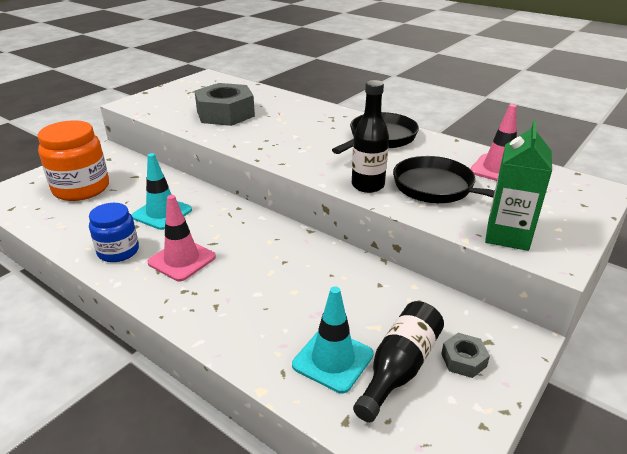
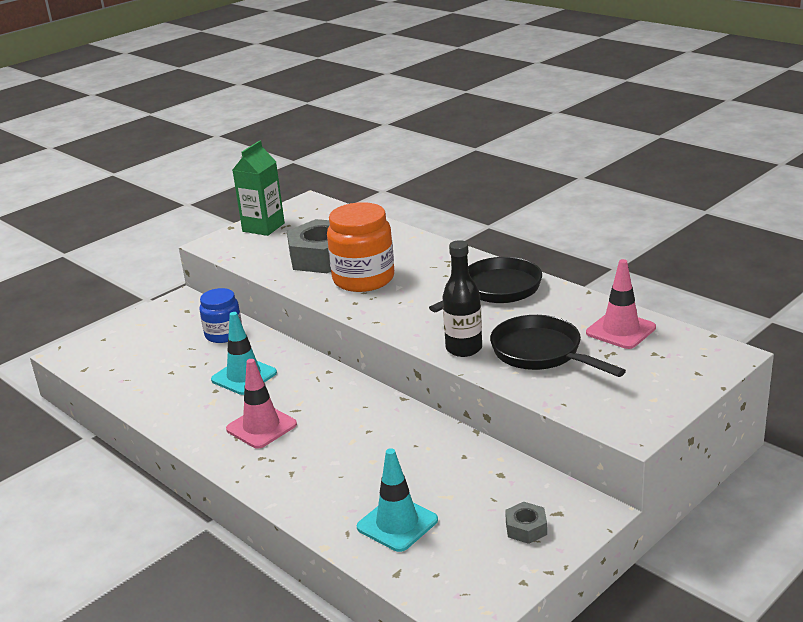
camera: 10 degrees right, 5 degrees down
orange jar [37,121,109,201] -> orange jar moved to [327,202,394,292]
blue jar [89,203,139,262] -> blue jar moved to [199,288,242,343]
black bottle [353,301,444,422] -> none
green carton [485,120,552,251] -> green carton moved to [233,141,285,236]

